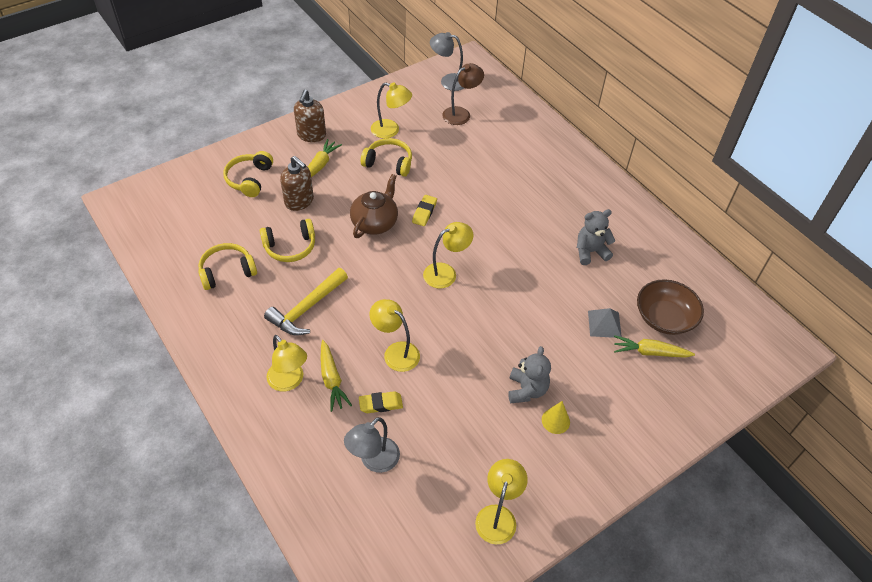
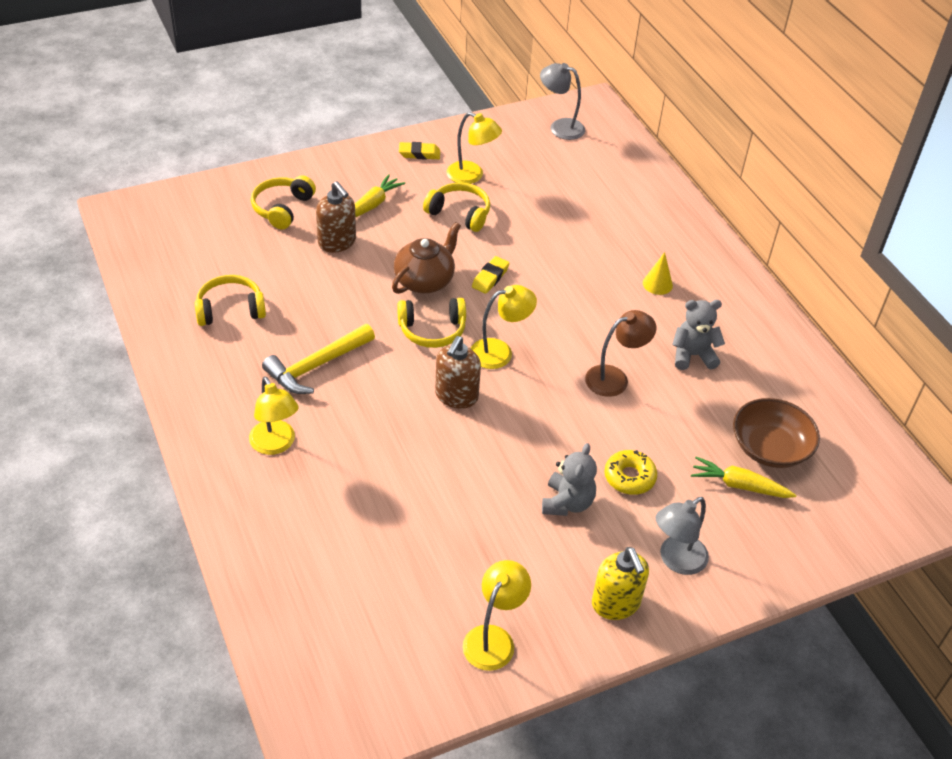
camera: 10 degrees right, 5 degrees down
yellow headphones [260,219,315,262] -> yellow headphones moved to [397,298,466,348]
brown soap dispenser [294,90,326,142] -> brown soap dispenser moved to [435,336,481,409]
yellow carrot [321,340,352,412] -> none
grey lamp [344,417,400,473] -> grey lamp moved to [655,497,709,575]
yellow eraser [359,391,403,413] -> yellow eraser moved to [399,142,440,160]
yellow lamp [370,299,420,372] -> none
brown lamp [442,63,484,125] -> brown lamp moved to [585,310,656,397]
yellow cone [542,401,570,434] -> yellow cone moved to [643,252,673,295]
grey pyramid [588,308,622,338] -> none
none -> yellow soap dispenser [592,547,649,620]
none -> yellow donut [604,450,657,495]

